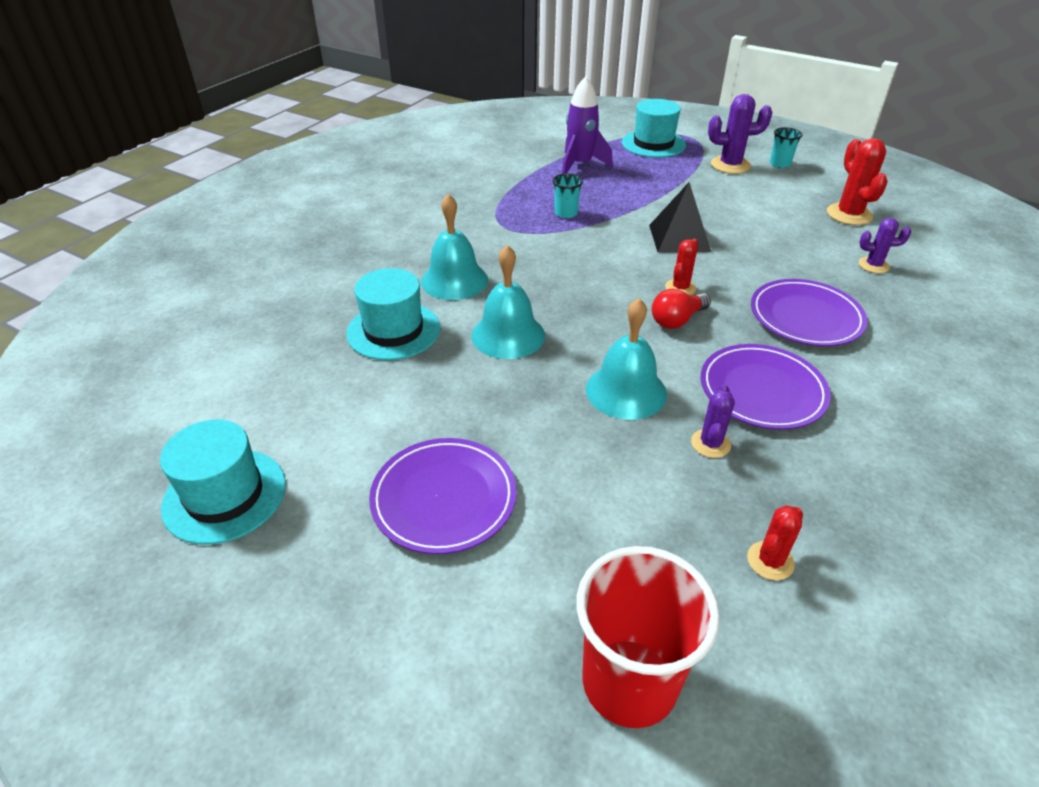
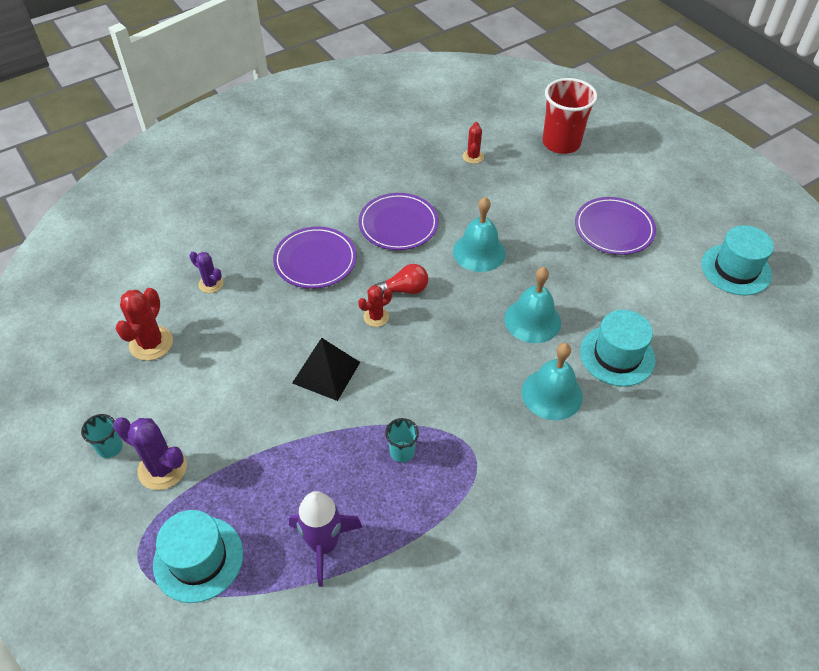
camera: 155 degrees left, 10 degrees up
purple cactus [691,384,735,458] -> none
red cactus [747,505,803,580] -> red cactus turned 60 degrees counterclockwise [463,122,484,164]

